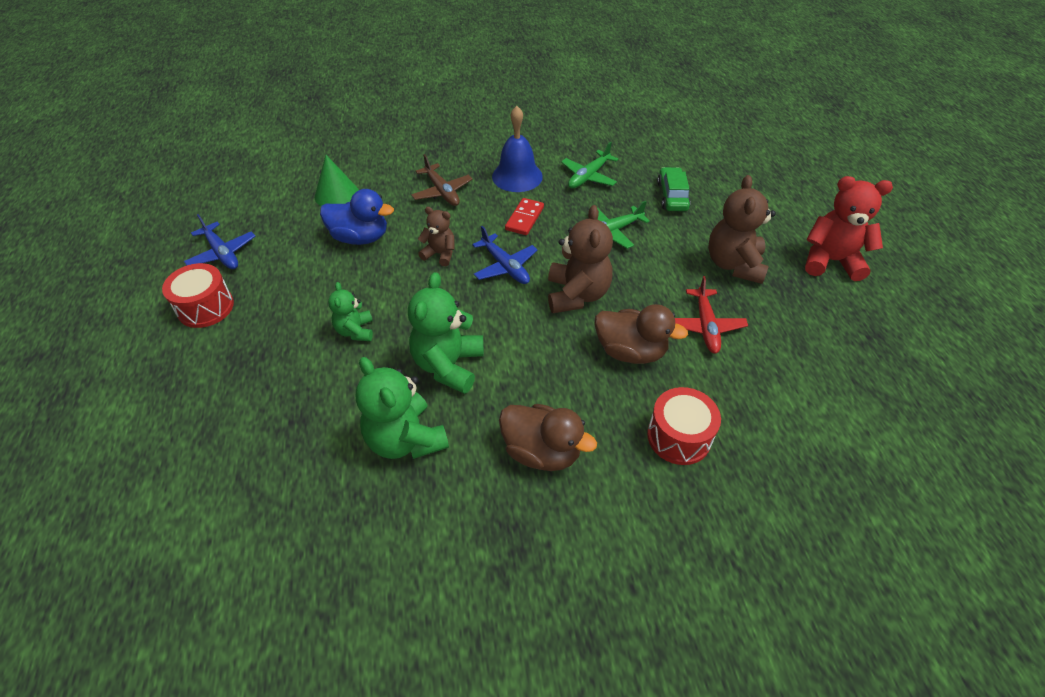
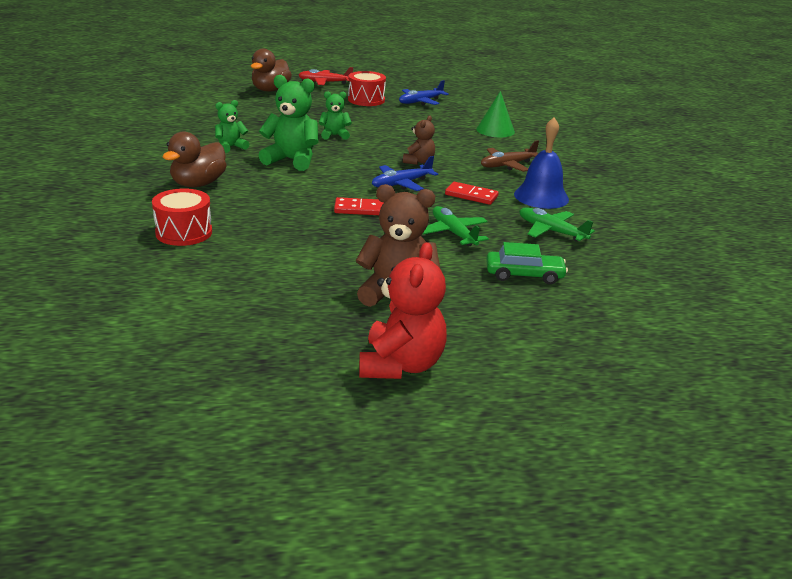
camera: 90 degrees right, 20 degrees down
blue duck [320,189,394,245] -> none
green teddy bear [356,357,449,459] -> green teddy bear [215,100,249,153], size x0.57
brown teddy bear [548,205,613,313] -> red domino [334,197,384,215]
brown duck [594,304,688,364] -> brown duck moved to [251,49,292,92]
red plane [675,276,748,353] -> red plane moved to [299,67,353,85]

